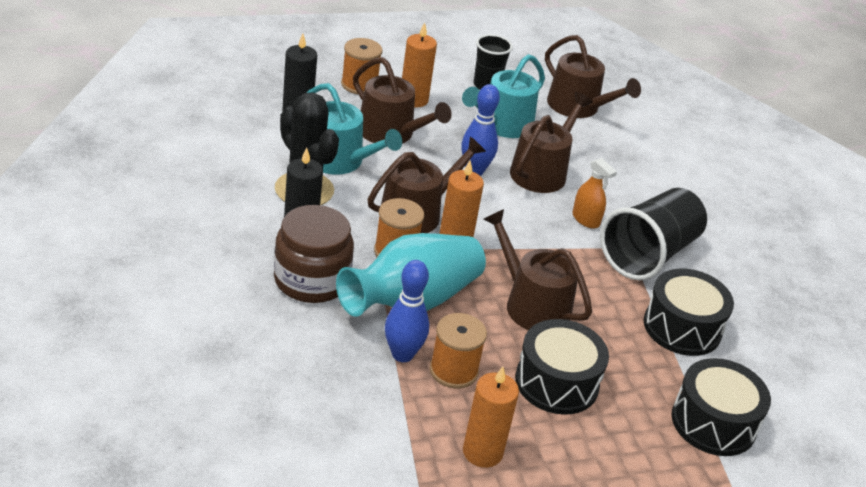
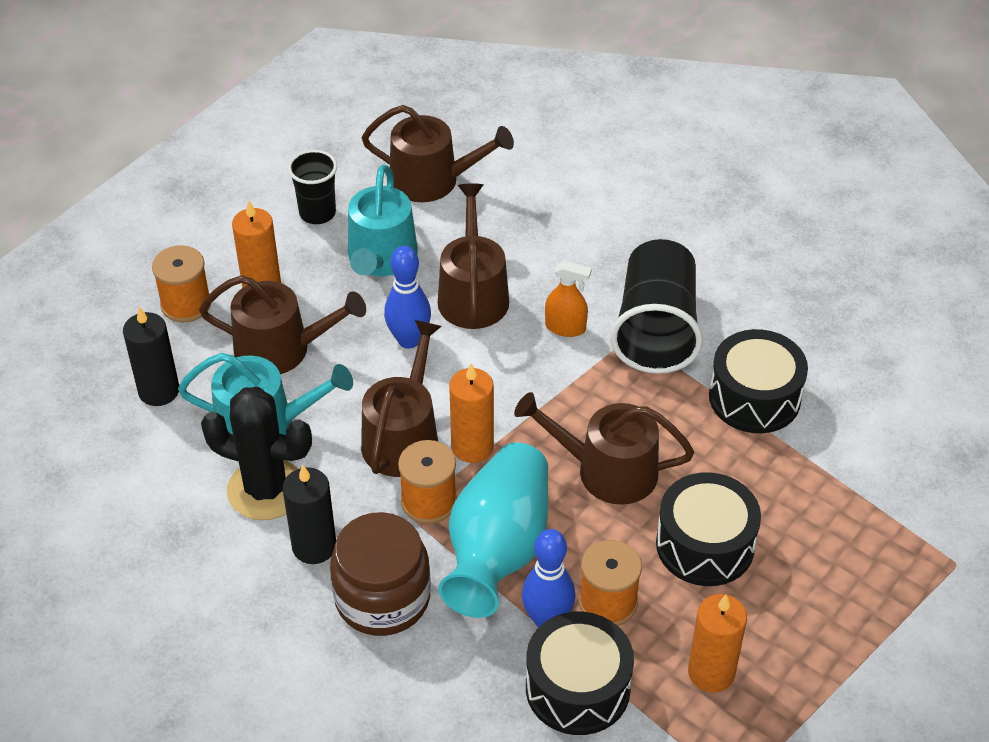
camera: 30 degrees left, 10 degrees up
black drum [672,358,771,456] -> black drum moved to [526,612,634,735]

